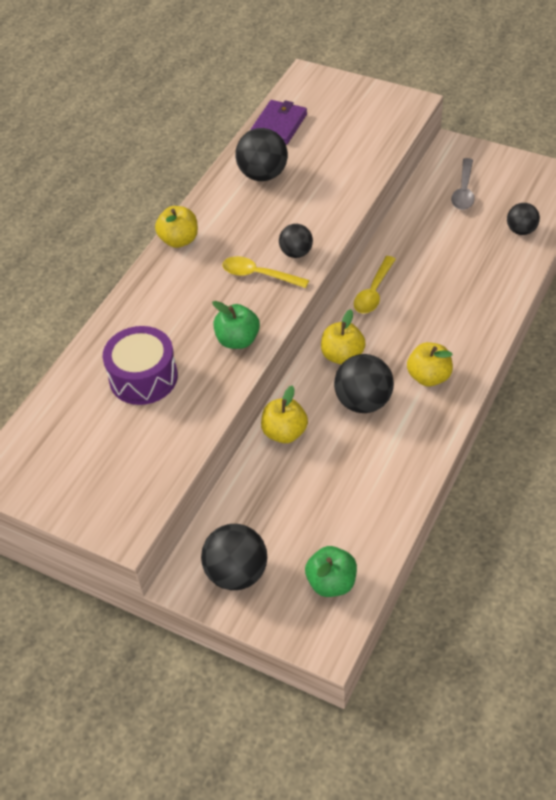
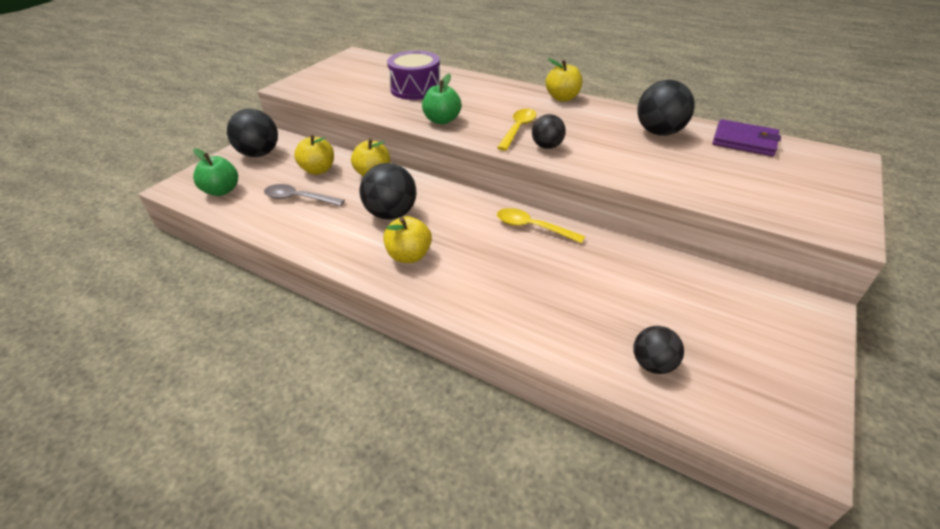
camera: 90 degrees right, 10 degrees down
yellow apple [321,309,366,364] -> yellow apple moved to [294,134,334,175]
grey spoon [451,158,475,210] -> grey spoon moved to [264,184,345,206]

